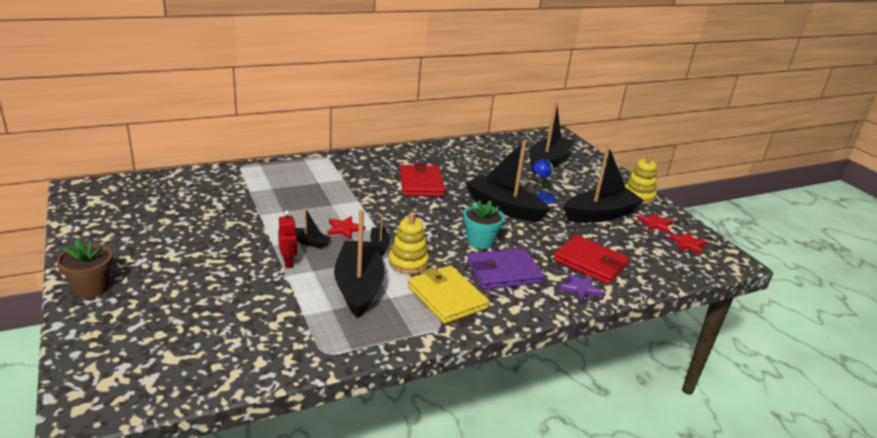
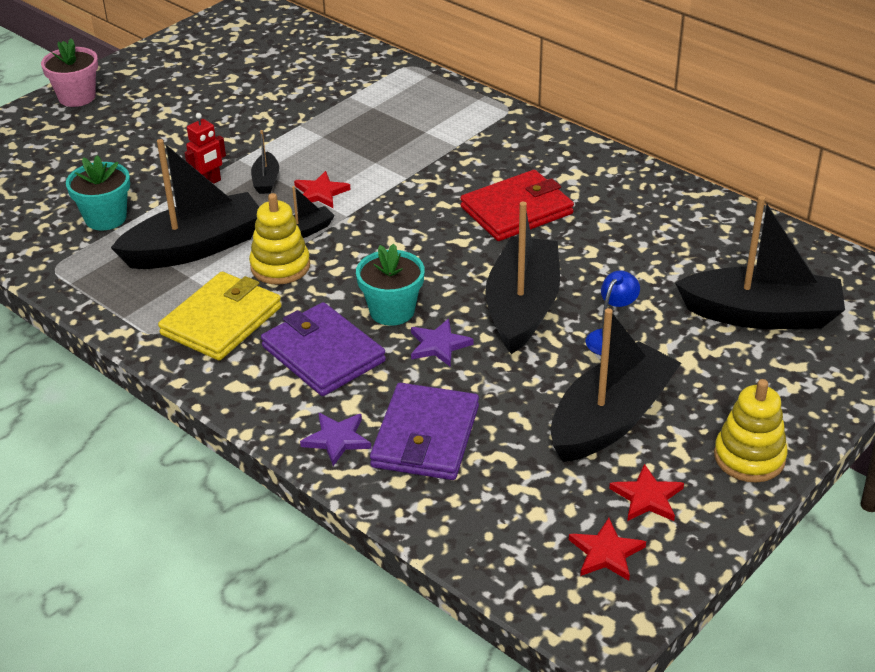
camera: 70 degrees right, 10 degrees up
brown flower pot [56,239,113,298] -> pink flower pot [41,38,98,107]
red wallet [553,235,630,285] -> purple wallet [370,383,479,480]
black boat [564,146,644,223] -> black boat turned 90 degrees counterclockwise [551,308,681,462]
none -> turquoise flower pot [66,155,130,231]
none -> purple star [411,319,474,367]

